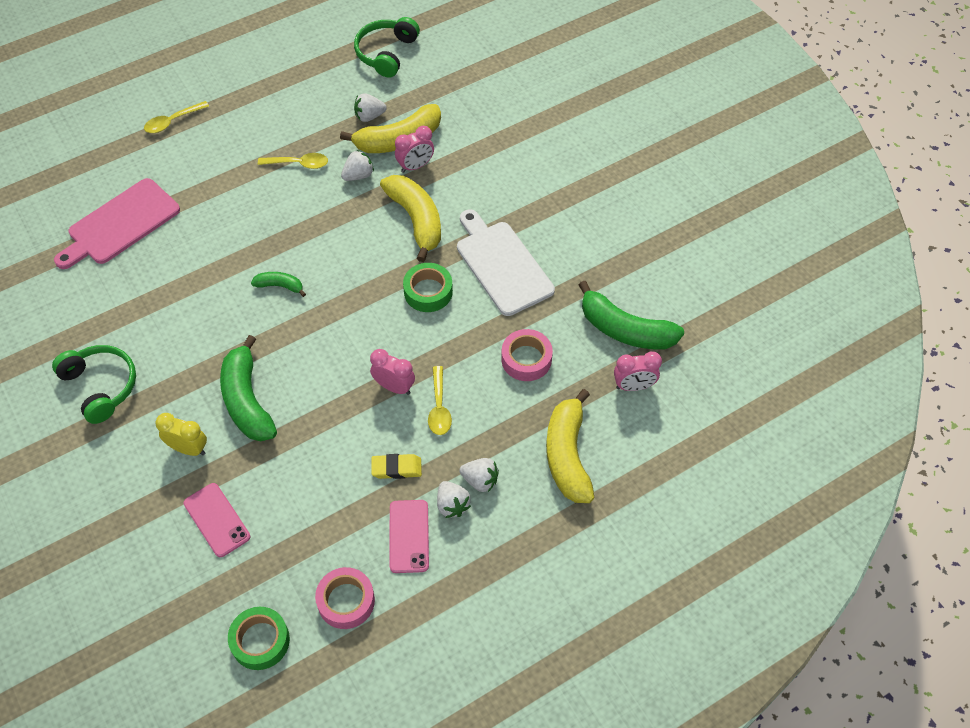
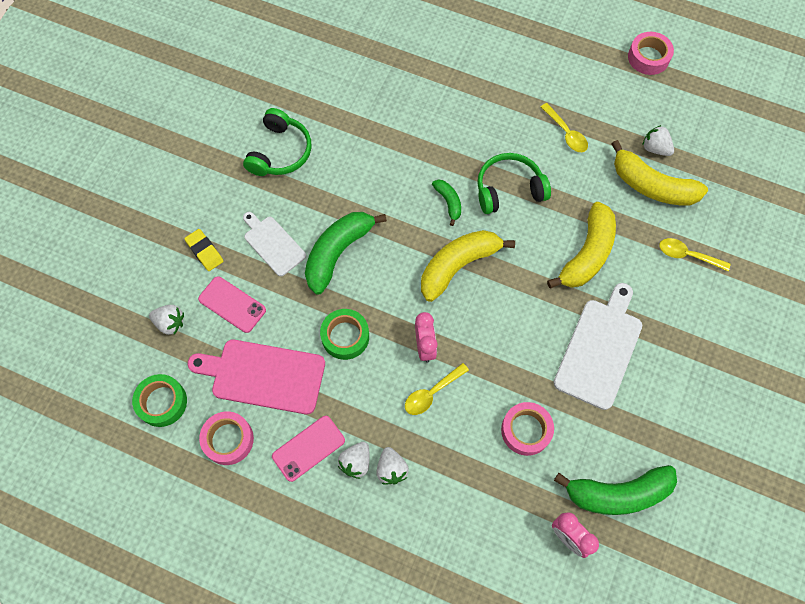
camera: 55 degrees right, 10 degrees up
pink cutting board [54,178,180,269] -> pink cutting board moved to [188,340,325,414]
yellow spoon [144,101,209,133] -> yellow spoon moved to [659,238,730,271]
yellow clock [155,413,207,456] -> white cutting board [243,212,306,276]
pink phone [183,483,250,557] -> pink phone turned 75 degrees counterclockwise [198,276,266,333]
white strawberry [341,150,374,181] -> white strawberry moved to [149,305,184,335]
green headphones [354,17,420,78] -> green headphones moved to [477,153,551,214]
yellow eraser [371,454,422,479] -> yellow eraser moved to [184,229,223,271]
pink clock [395,126,434,173] -> none
green tape [403,263,453,312] -> green tape moved to [320,309,369,360]
yellow banana [546,389,594,503] -> yellow banana moved to [421,230,515,302]
green banana [579,281,684,349] -> green banana turned 90 degrees counterclockwise [554,465,677,515]
none -> pink tape [628,32,674,75]

